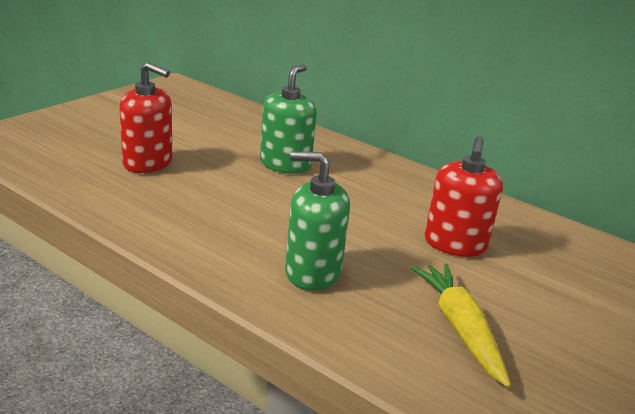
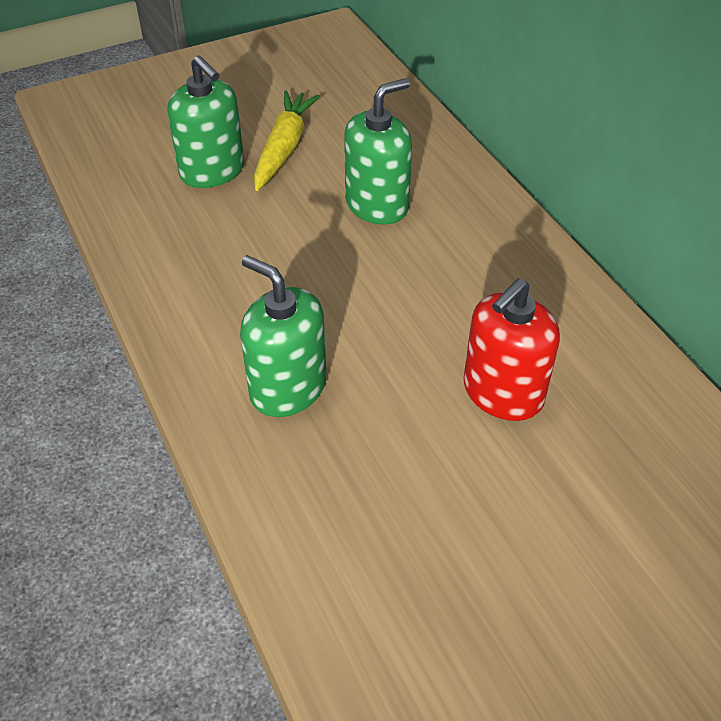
camera: 30 degrees right, 20 degrees up
red soap dispenser [119,62,173,173] -> green soap dispenser [167,55,244,188]
yellow carrot [411,264,511,387] -> yellow carrot moved to [254,90,320,191]

